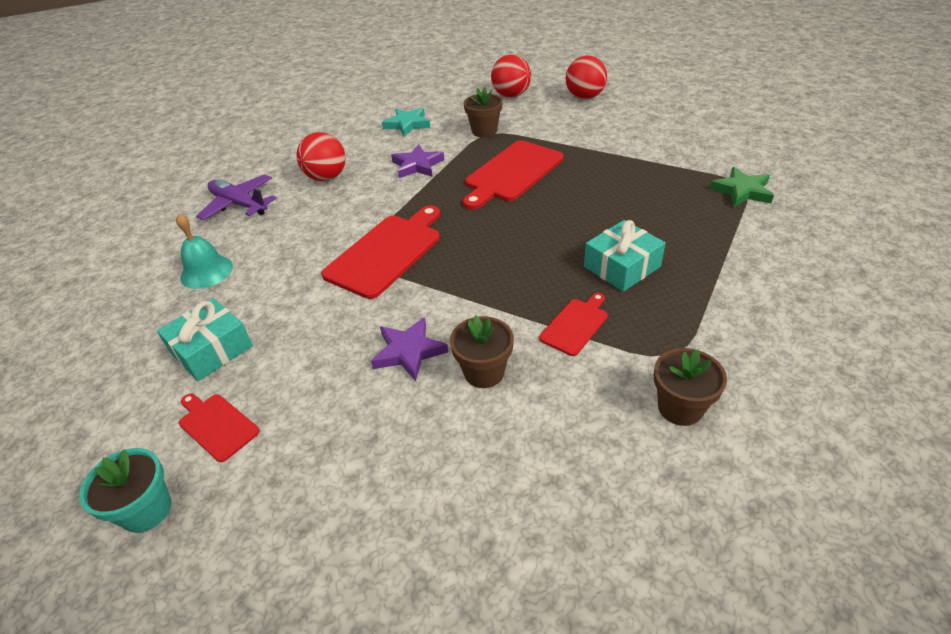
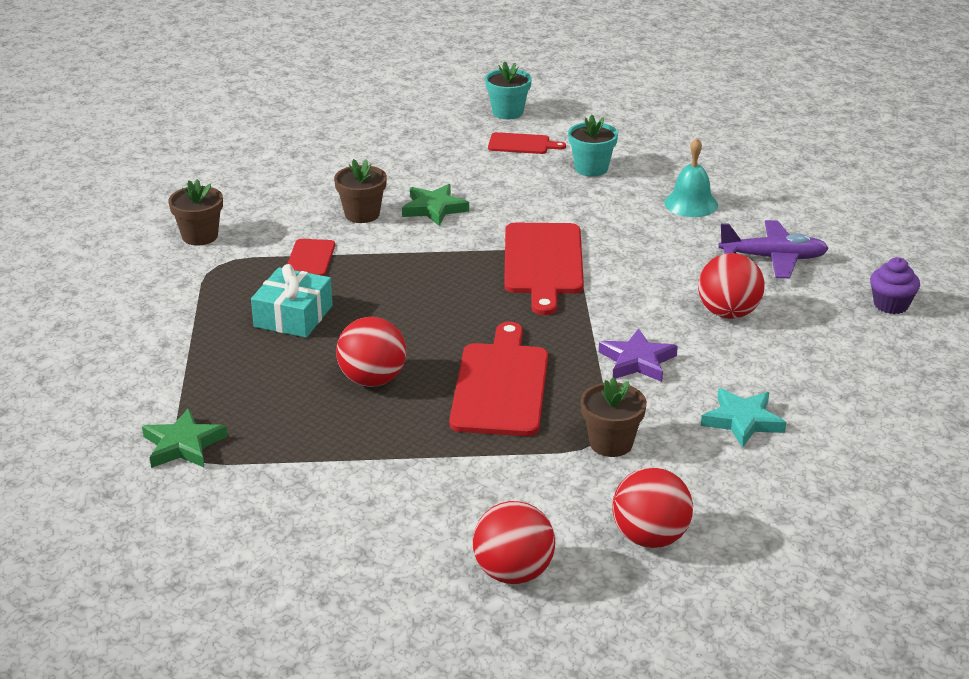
camera: 145 degrees right, 10 degrees down
turquoise gift [157,298,253,381] -> turquoise flower pot [568,115,618,177]
purple star [371,317,448,381] -> green star [402,184,469,226]
none -> red ball [336,317,406,387]
none -> purple cupcake [870,257,920,314]

